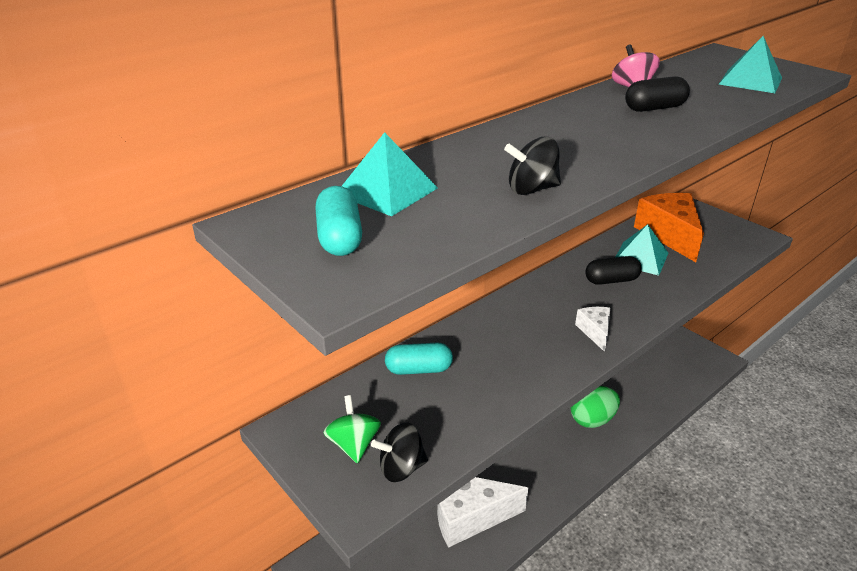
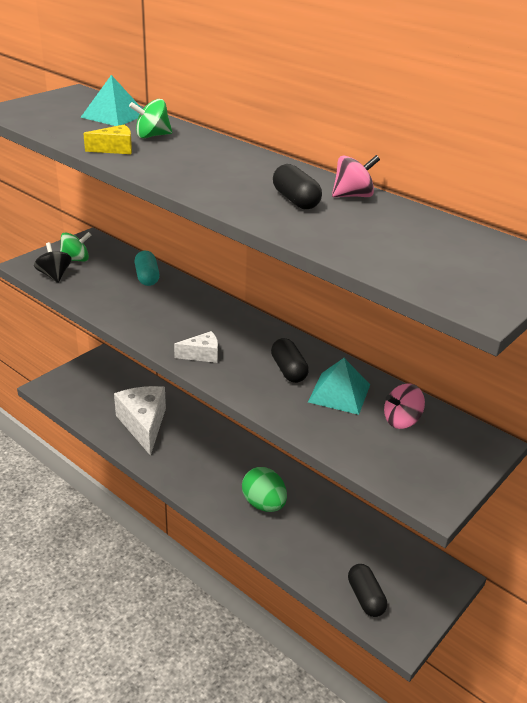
camera: 80 degrees right, 0 degrees up
turquoise capsule [316,186,362,256] -> none
black spinning top [504,136,561,195] -> yellow cheese [83,125,132,154]
orange cheese [634,193,704,262] -> pink spinning top [384,383,425,429]
turquoise pyramid [719,36,782,93] -> none
none -> green spinning top [129,99,172,138]
none -> black capsule [348,564,387,617]

